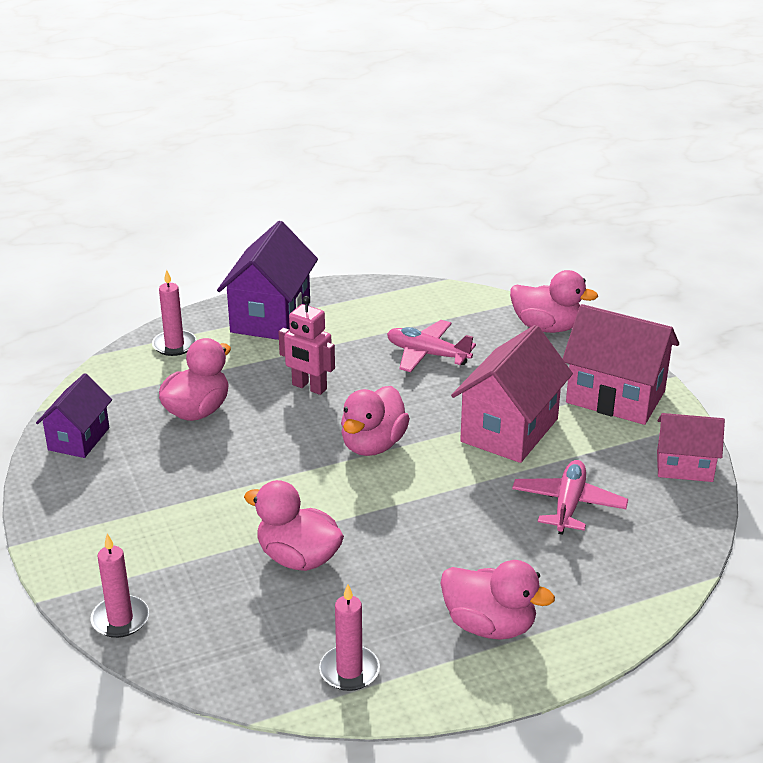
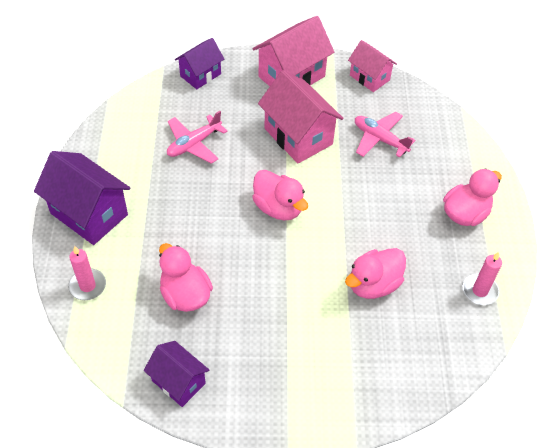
camera: 70 degrees left, 20 degrees up
pink candle [90,534,149,638] -> none
pink robot [278,296,335,395] -> none
pink duck [510,270,598,333] -> purple house [175,38,224,89]
pink house [657,413,725,482] -> pink house turned 75 degrees counterclockwise [348,40,397,92]

